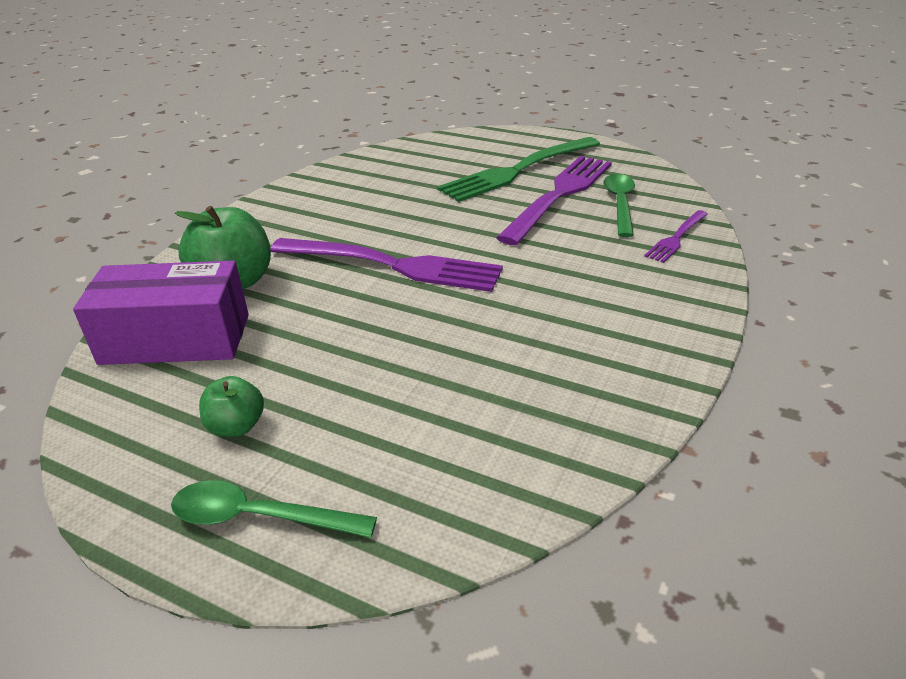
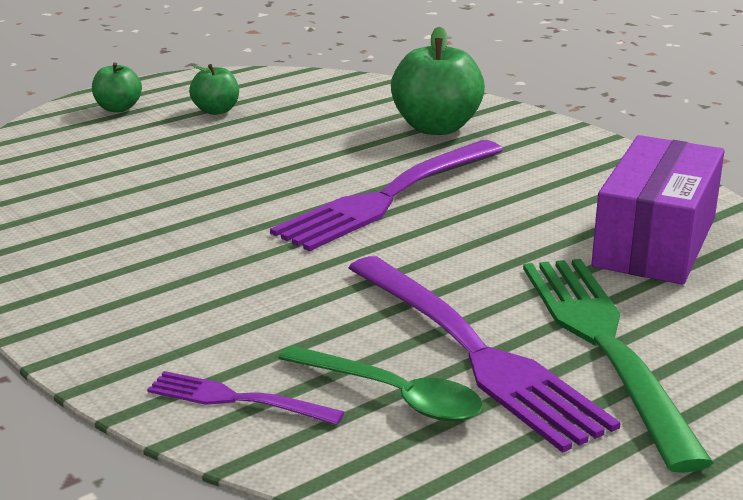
camera: 115 degrees right, 10 degrees down
purple box [73,260,249,365] -> purple box moved to [591,135,725,285]
green spoon [171,480,377,538] -> green apple [92,62,142,112]
purple fork [644,210,708,263] -> purple fork turned 45 degrees counterclockwise [147,371,344,425]

